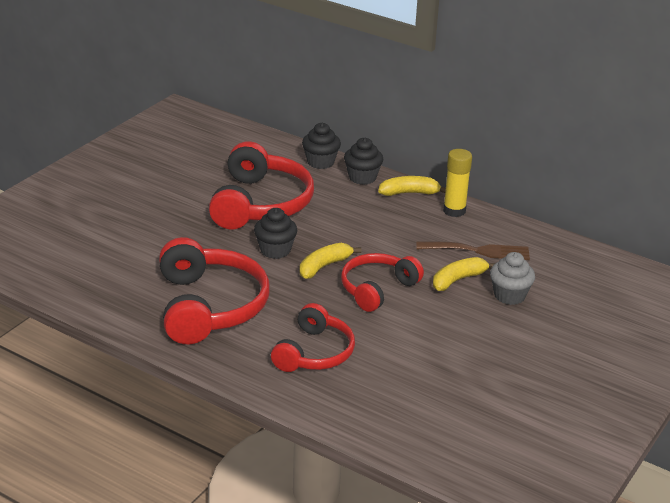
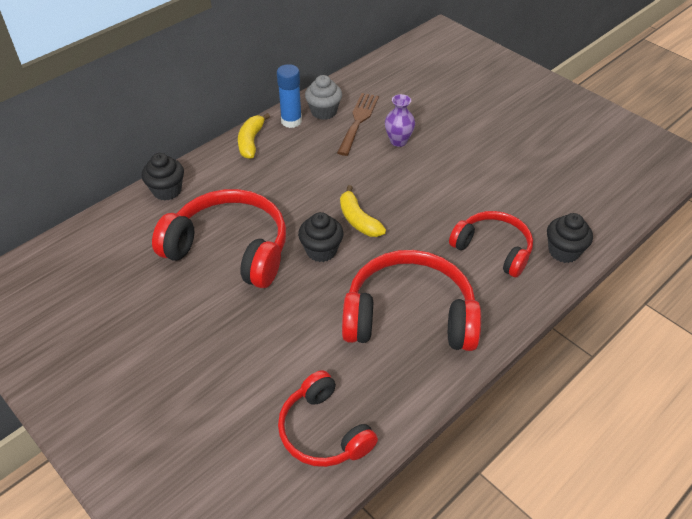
camera: 75 degrees left, 15 degrees up
red headphones [341,253,424,312] -> red headphones moved to [278,370,378,467]
black cupcake [344,138,383,185] -> black cupcake moved to [547,213,593,263]
yellow banana [433,257,495,291] -> purple vase [385,94,415,147]
yellow glue stick [443,149,472,217] -> blue glue stick [277,64,302,128]
grey cupcake [490,252,535,305] -> grey cupcake moved to [305,75,342,120]

